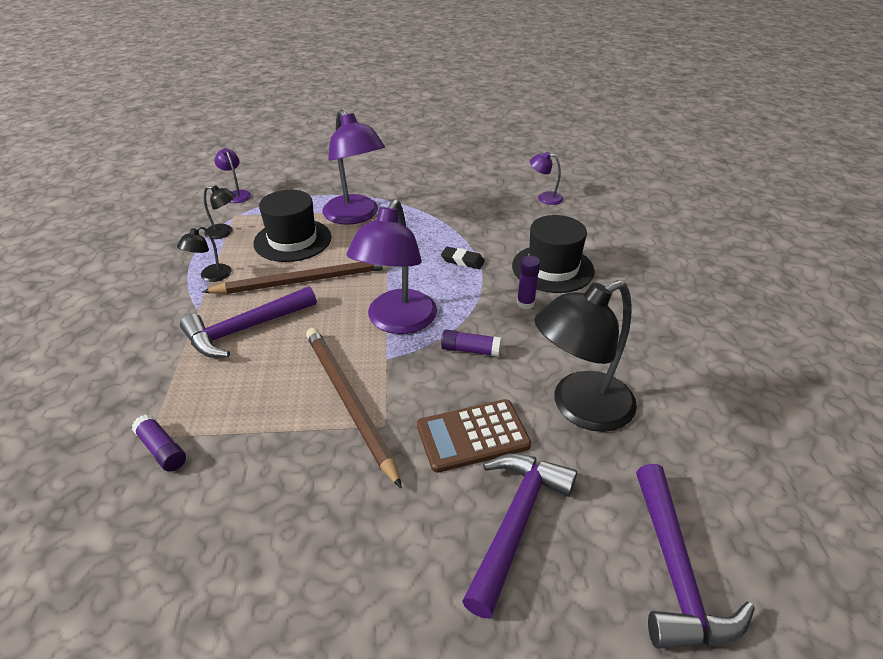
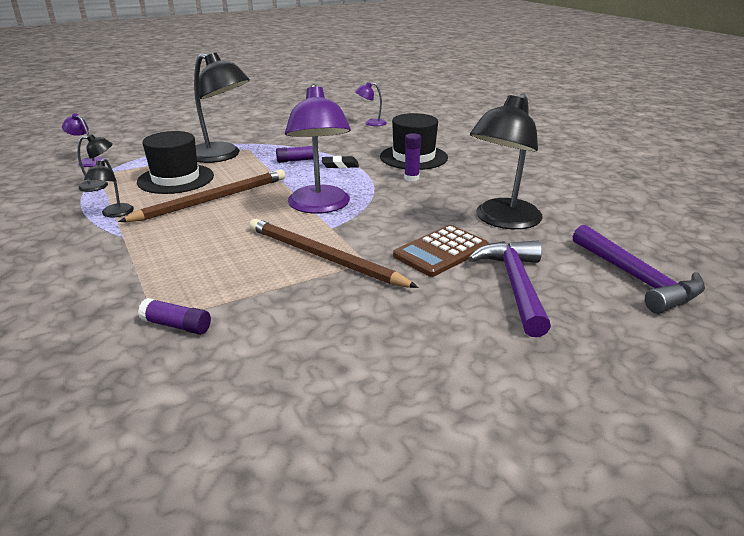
camera: 25 degrees left, 10 degrees down
purple hammer [180,286,317,358] -> none
purple lamp [323,110,385,225] -> black lamp [194,53,250,163]
purple glue stick [441,330,501,357] -> purple glue stick moved to [276,145,319,163]

